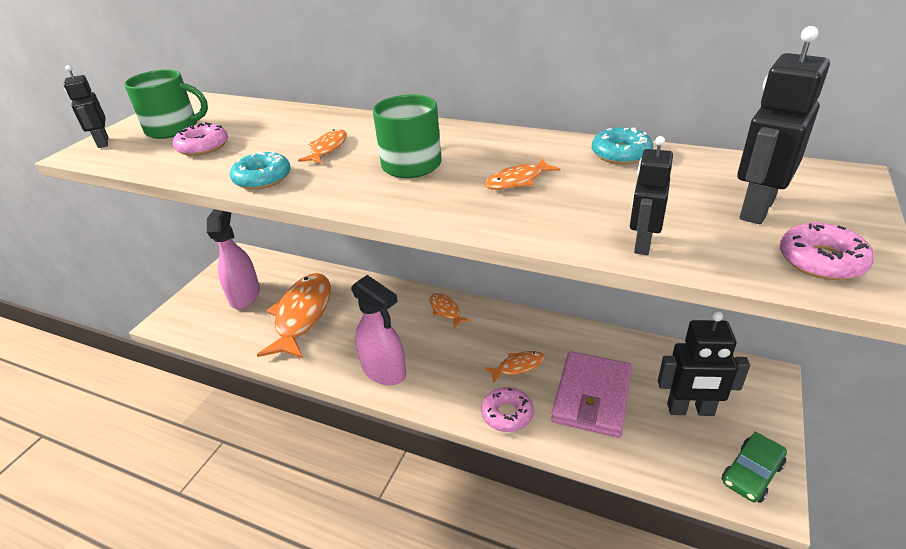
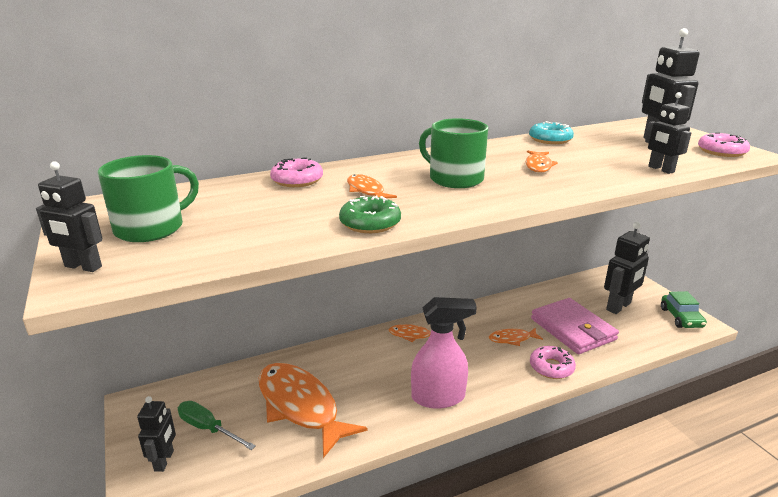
camera: 50 degrees left, 10 degrees down
pink donut [173,122,228,156] -> pink donut moved to [270,157,323,187]
pink spray bottle [207,209,260,309] -> green screwdriver [178,401,256,450]
turquoise donut [230,151,291,190] -> green donut [339,196,401,233]
orange fish [484,351,545,383] -> orange fish turned 120 degrees counterclockwise [489,328,543,346]
none -> black robot [137,396,176,472]

